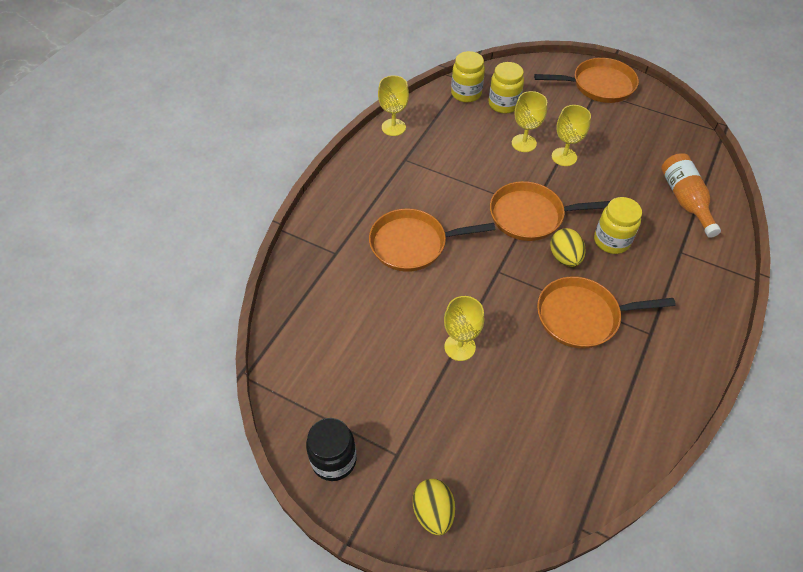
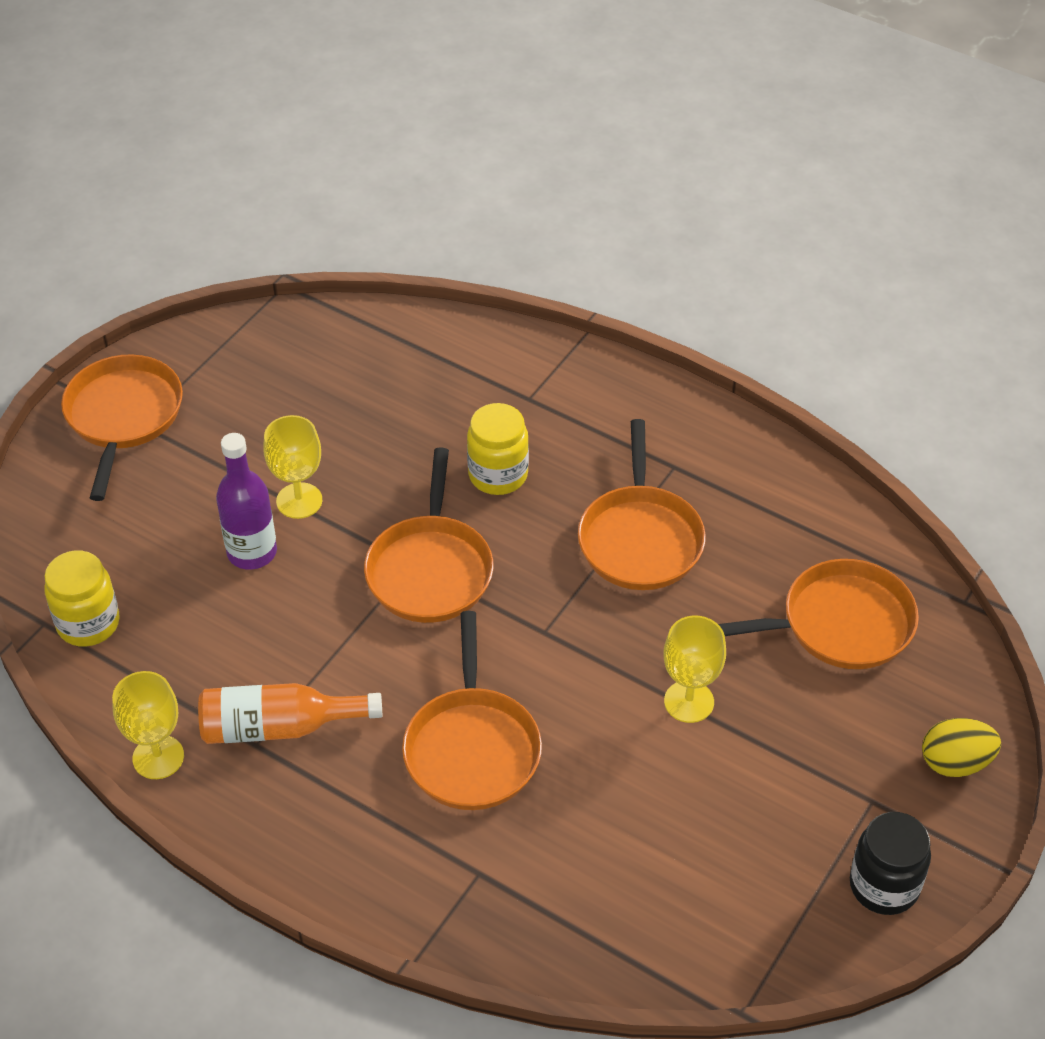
camera: 85 degrees left, 5 degrees down
yellow jar [489,62,524,114] -> none
yellow goblet [512,91,547,152] -> purple bottle [216,433,277,570]
yellow egg [550,228,585,267] -> none
orange bottle [661,153,721,238] -> orange bottle moved to [198,683,383,744]
none -> orange pan [718,559,919,669]

